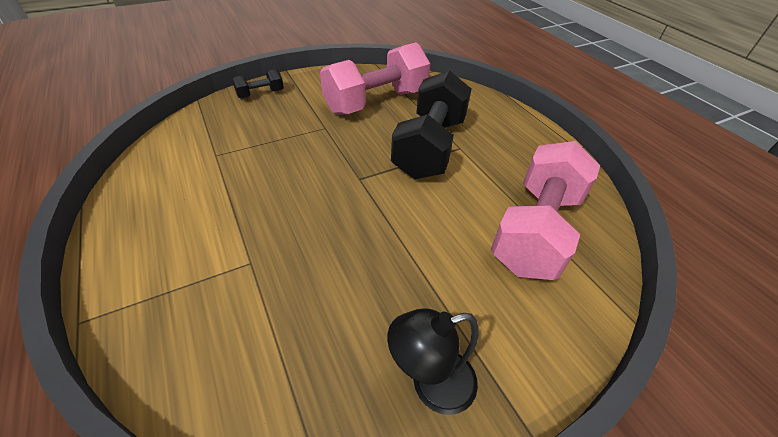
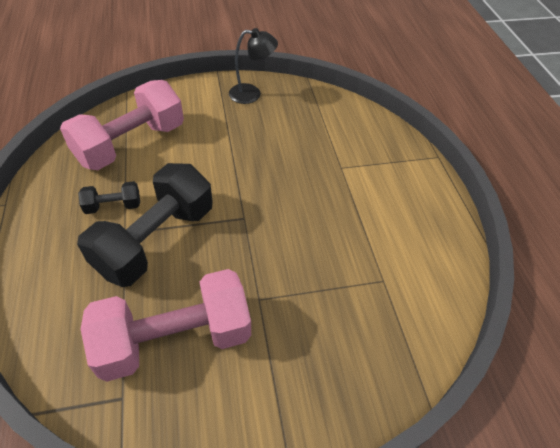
camera: 165 degrees left, 5 degrees up
black dumbbell [232,69,284,99] -> black dumbbell moved to [78,181,140,214]

